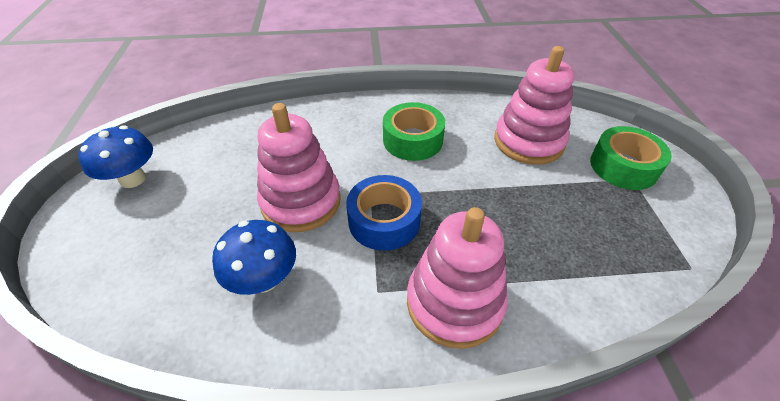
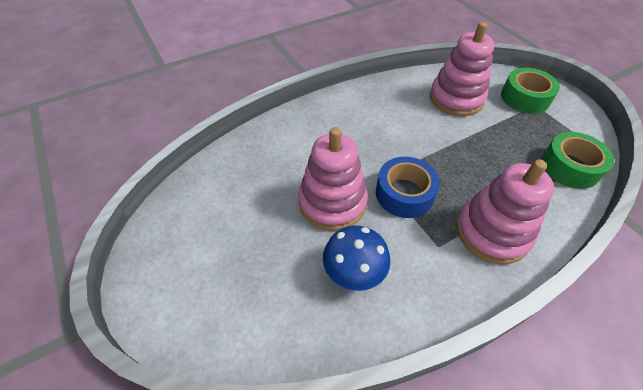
camera: 25 degrees left, 5 degrees up
blue mushroom [78,125,153,188] -> none
green tape [383,102,445,161] -> green tape moved to [541,132,614,189]

